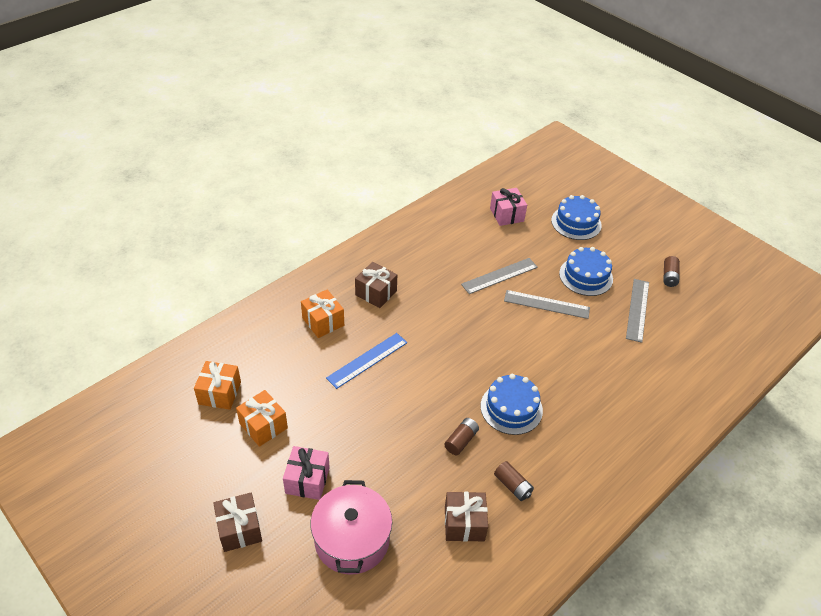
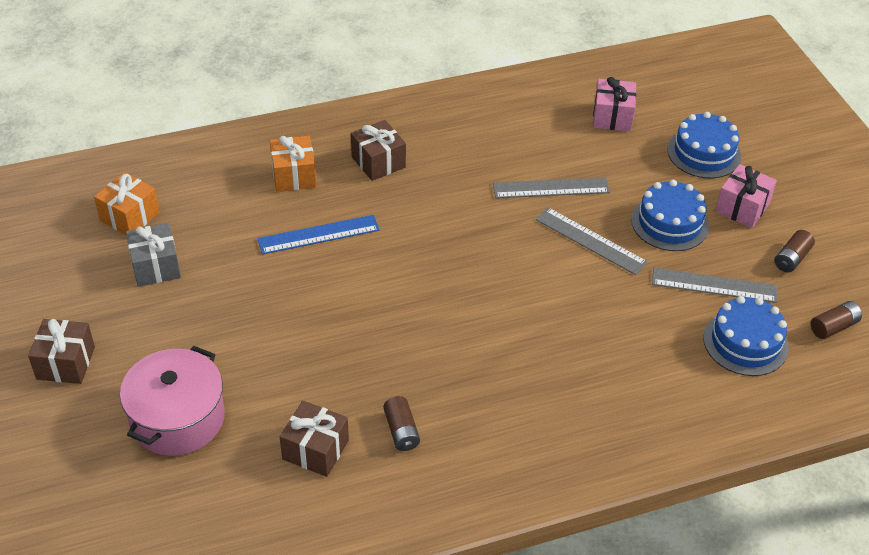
camera: 25 degrees right, 0 degrees up
orange gift [236,390,288,447] -> grey gift [126,223,181,287]
pink gift [283,446,330,500] -> pink gift moved to [715,164,777,228]
brown battery [444,418,479,455] -> brown battery moved to [811,301,862,339]
blue cake [481,374,543,435] -> blue cake moved to [703,296,789,376]
grey ruler [626,279,649,343] -> grey ruler turned 60 degrees clockwise [652,268,777,303]

